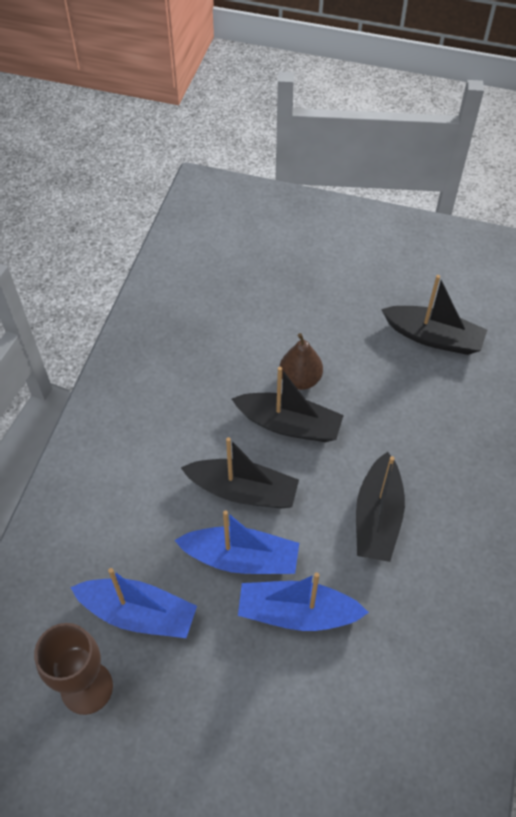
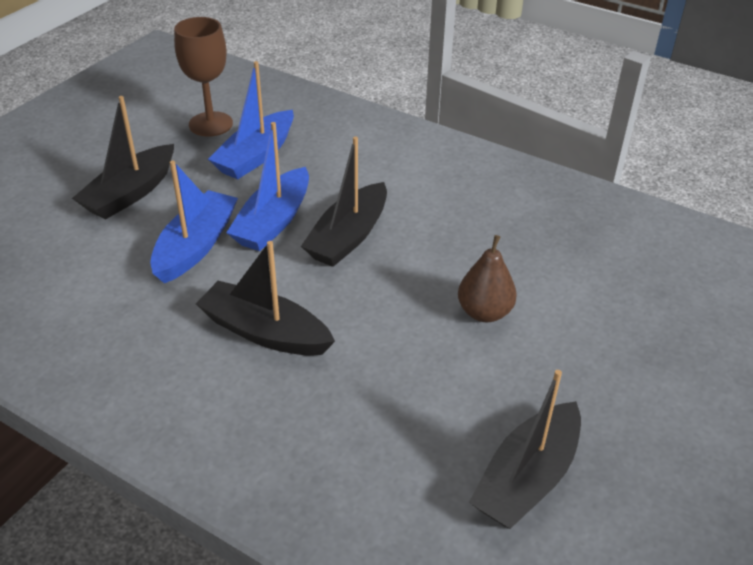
camera: 105 degrees right, 15 degrees down
black boat [232,367,344,442] -> black boat moved to [72,96,174,220]

